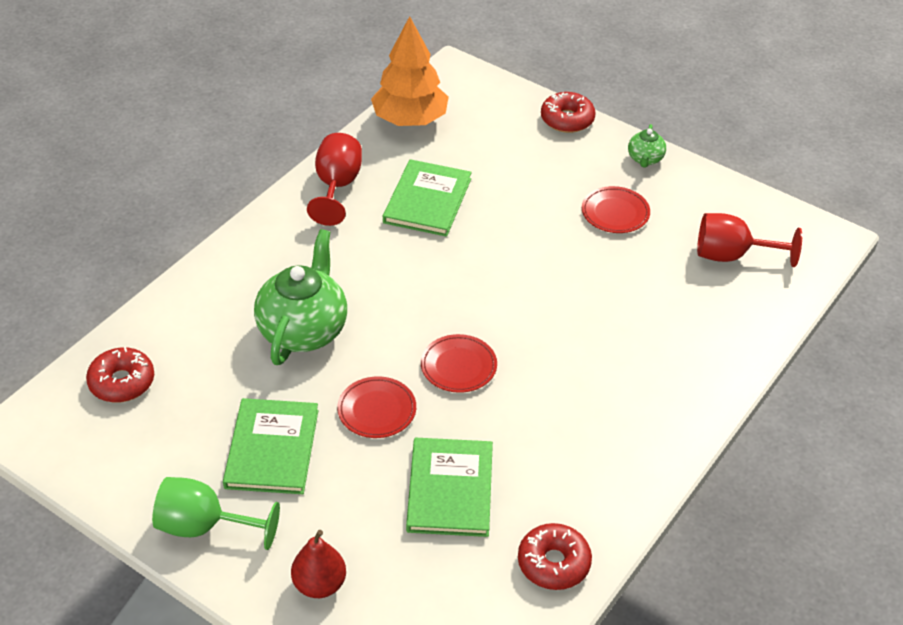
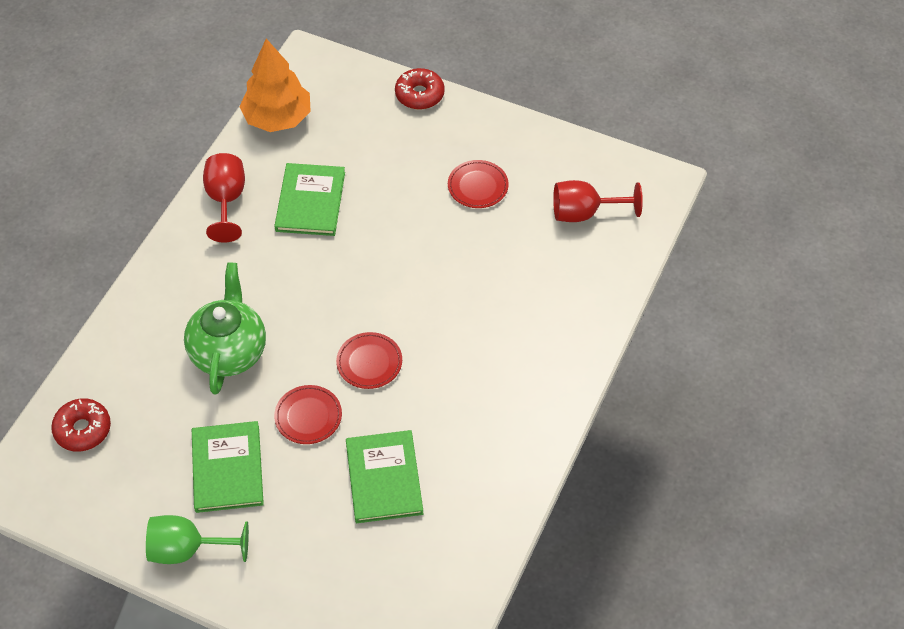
camera: 10 degrees left, 10 degrees up
red pear [291,530,346,598] -> none
red donut [518,523,592,590] -> none
green teapot [628,124,666,168] -> none

